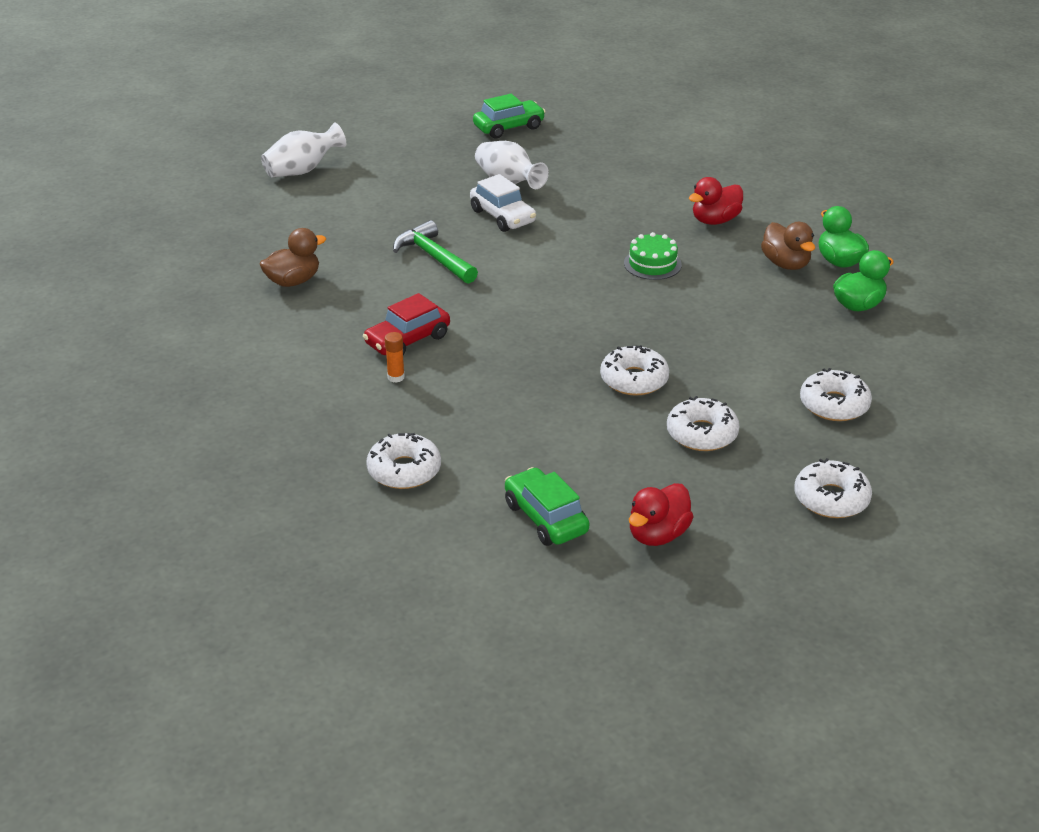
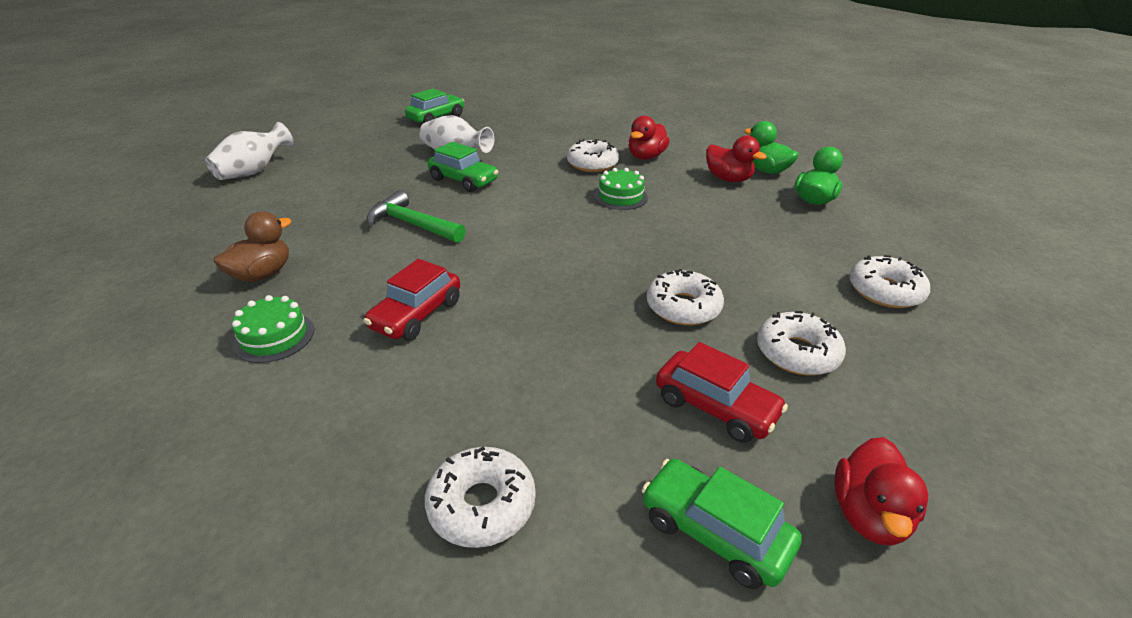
camera: 20 degrees left, 0 degrees up
orange glue stick [385,332,405,383] -> none
white car [470,174,536,232] -> green car [427,142,498,192]
brown duck [761,222,815,270] -> red duck [706,135,767,182]
white donut [794,458,872,518] -> white donut moved to [567,139,619,172]
none -> green cake [232,295,314,363]
none -> red car [656,342,788,443]

